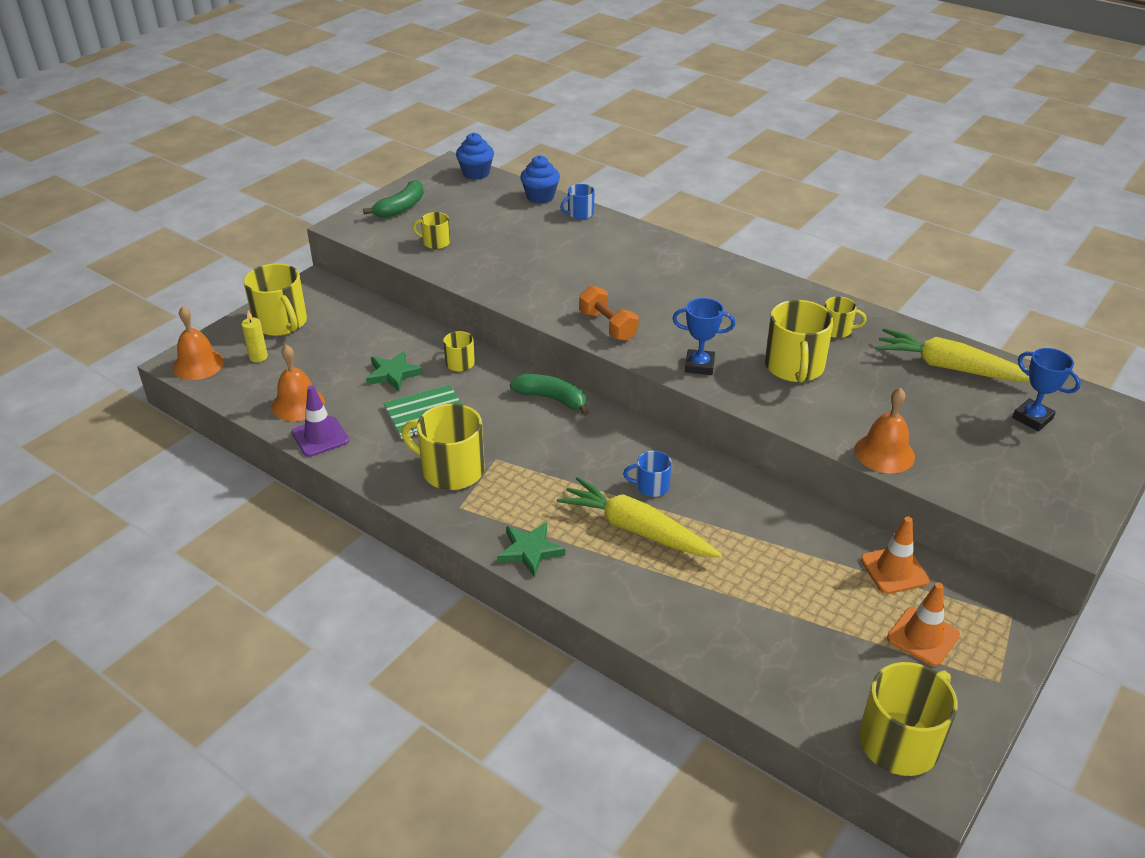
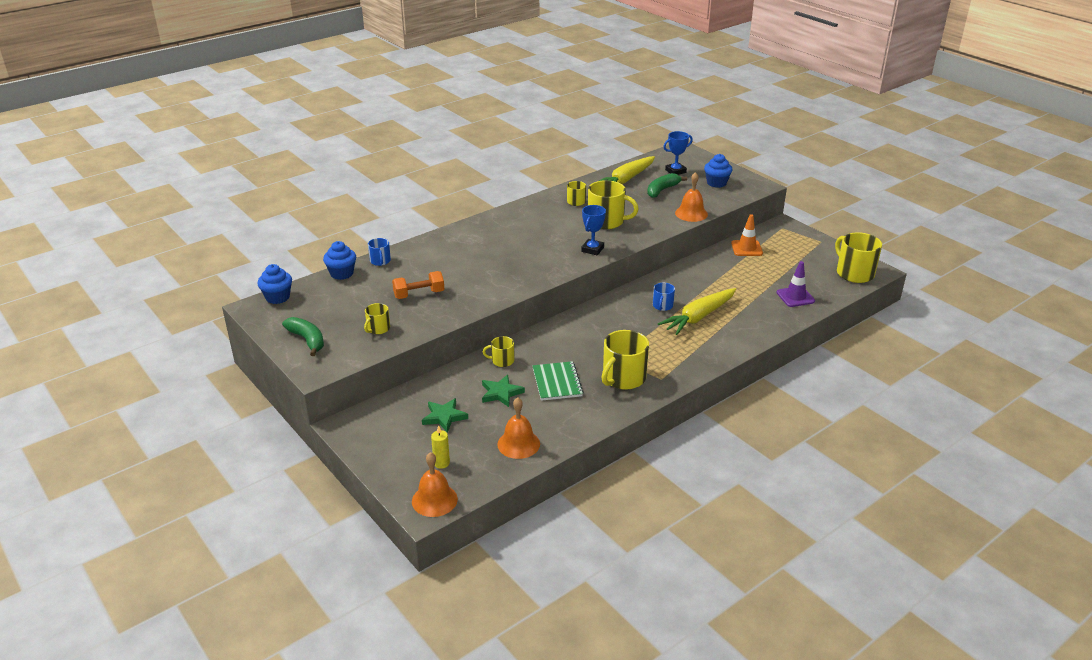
camera: 75 degrees left, 5 degrees down
yellow mug [244,263,307,336] -> none
purple traffic cone [292,385,349,457] -> purple traffic cone moved to [776,261,815,307]
green star [497,522,565,577] -> green star moved to [422,398,468,433]
green banana [510,374,589,416] -> green banana moved to [647,173,687,198]
orange dumbbell [579,286,639,341] -> orange dumbbell moved to [392,271,444,299]
orange traffic cone [887,582,960,666] -> none
none -> blue cupcake [704,154,732,188]

